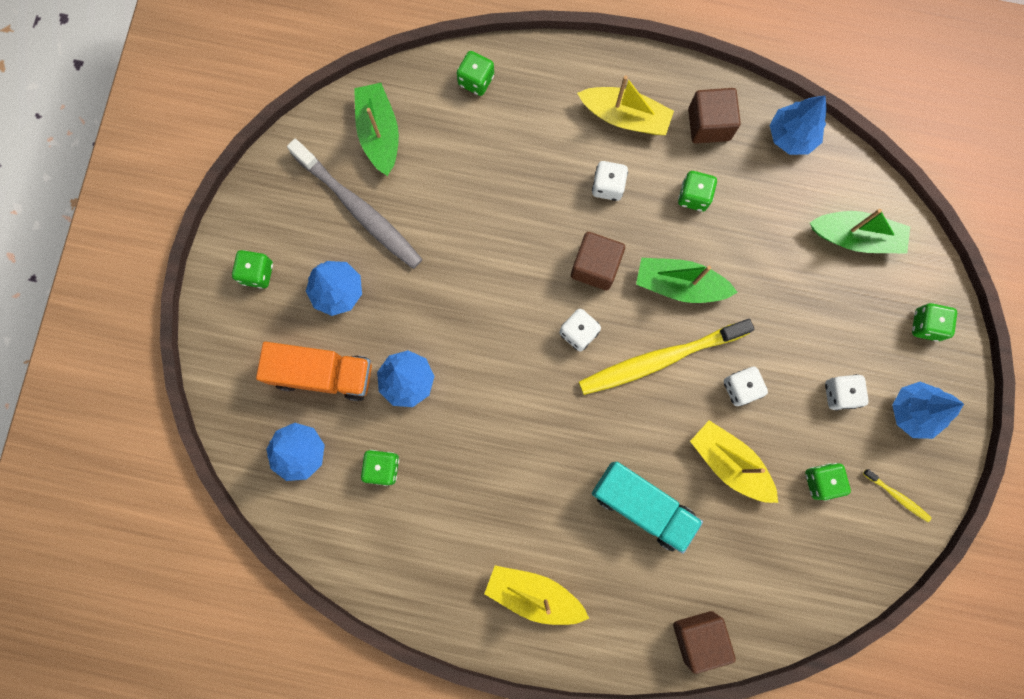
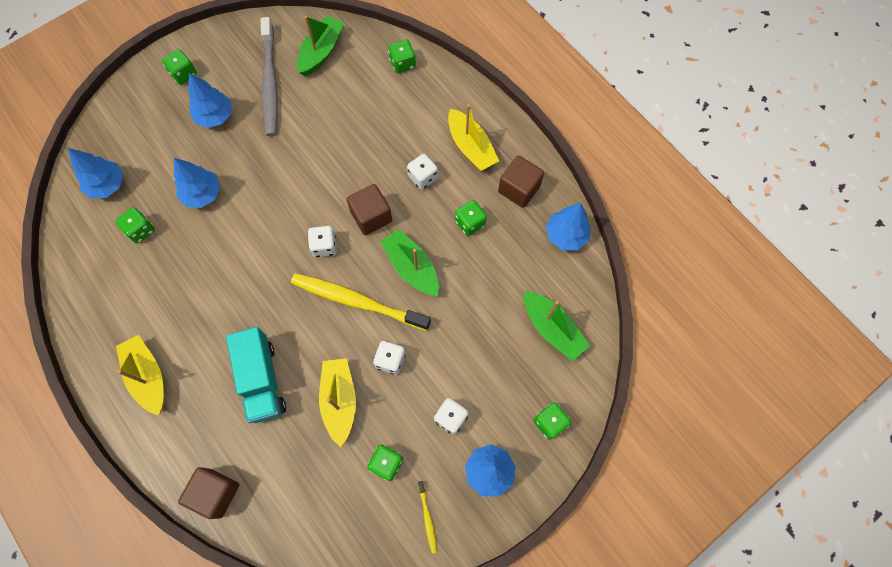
camera: 40 degrees right, 10 degrees down
orange truck [256,342,372,401] -> none

